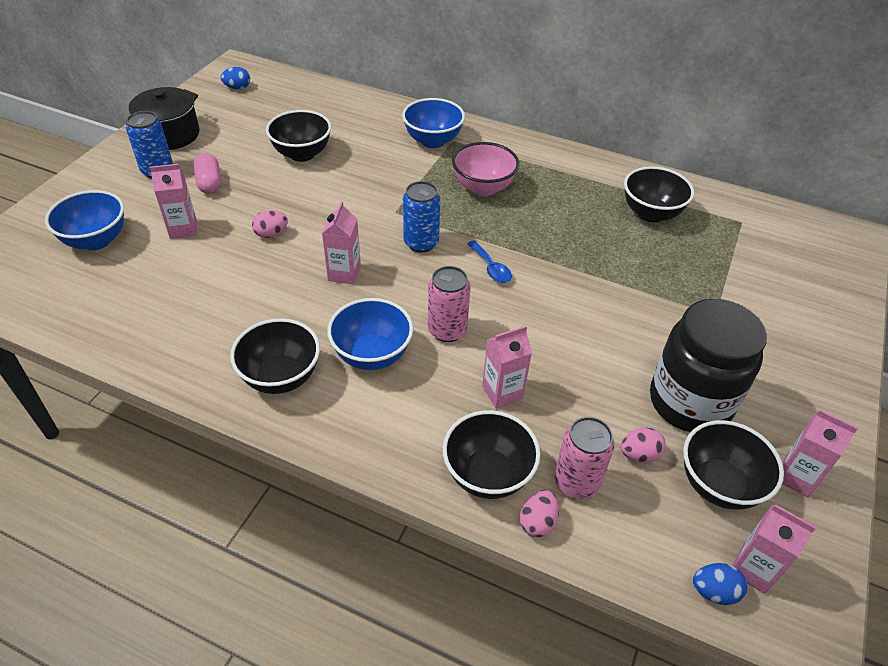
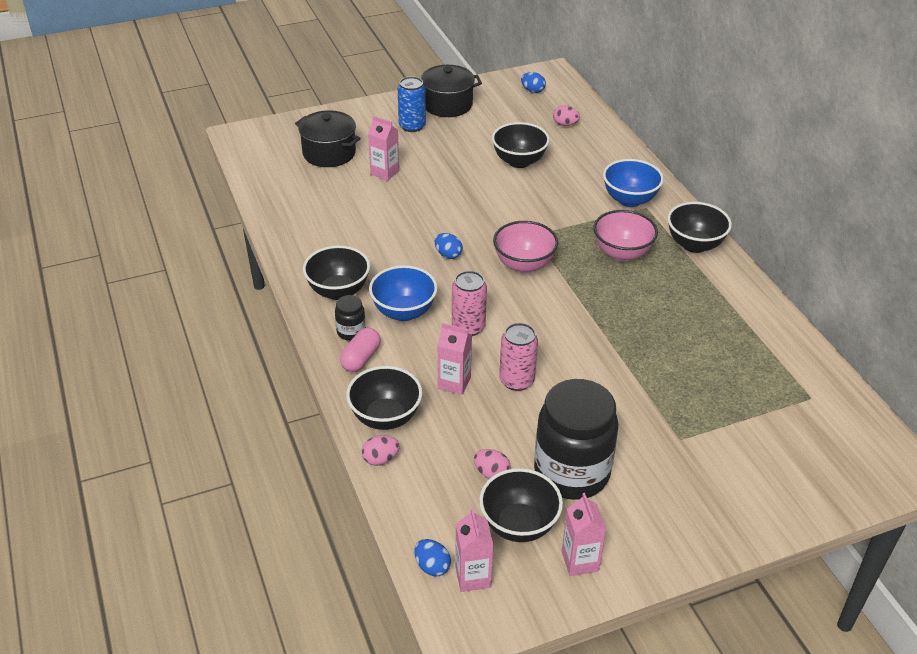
camera: 45 degrees right, 5 degrees down
blue bowl [45,190,124,250] -> black pot [295,110,361,167]
pink capsule [194,153,221,194] -> pink capsule moved to [340,328,381,372]
pink egg [252,210,288,238] -> pink egg moved to [553,105,580,126]
pink carton [322,201,361,285] -> blue egg [435,233,463,259]
blue can [403,181,440,253] -> pink bowl [493,221,558,273]
blue spoon [467,241,512,283] -> none
pink can [554,417,614,499] -> pink can moved to [499,323,538,391]
black bowl [624,166,694,222] -> black bowl moved to [667,202,732,253]
none -> black jar [335,295,366,341]

